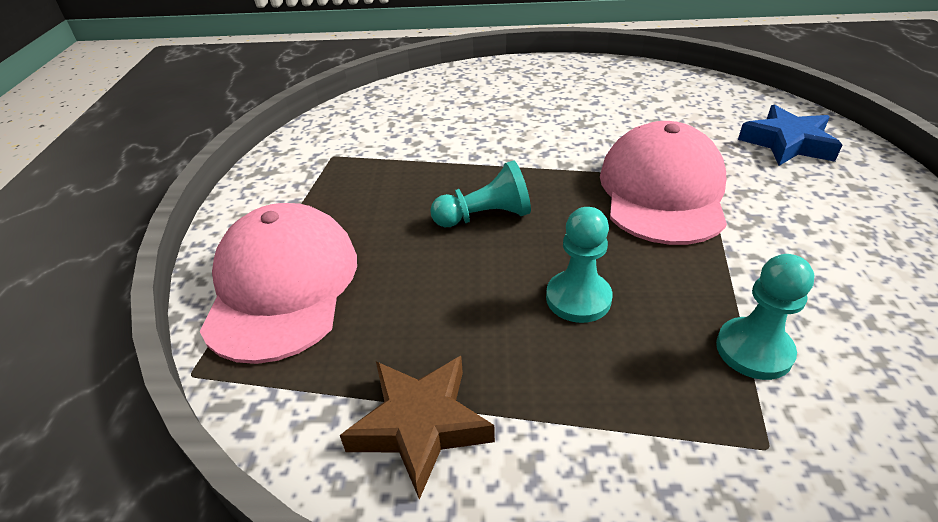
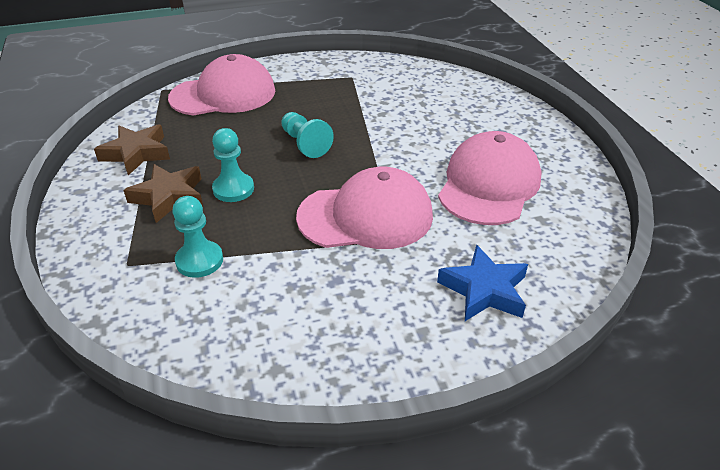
camera: 70 degrees right, 0 degrees up
none -> brown star [123,164,203,223]
none -> pink cap [438,131,542,225]

